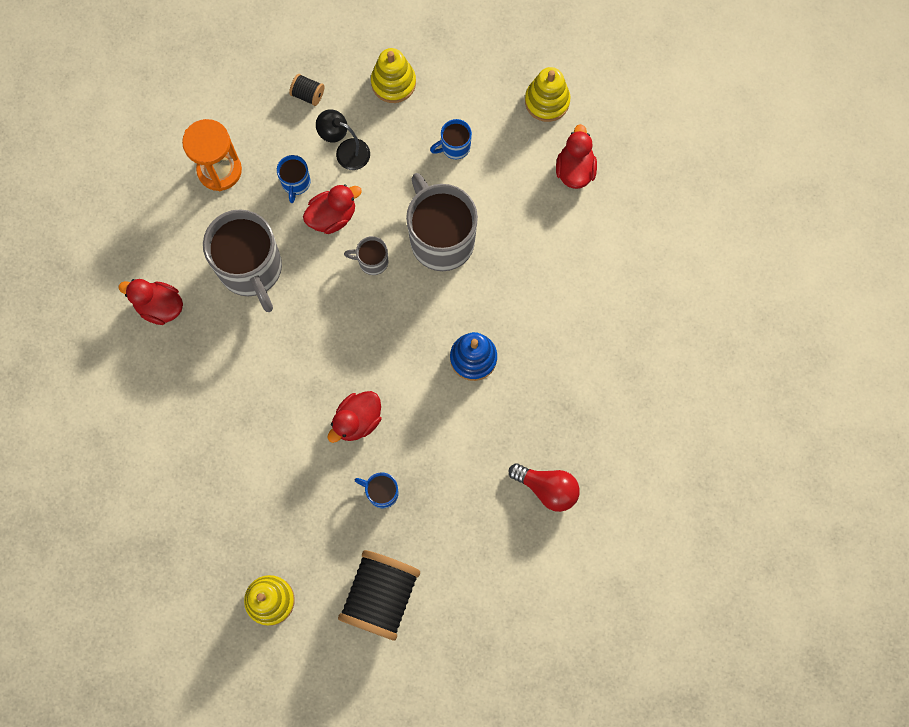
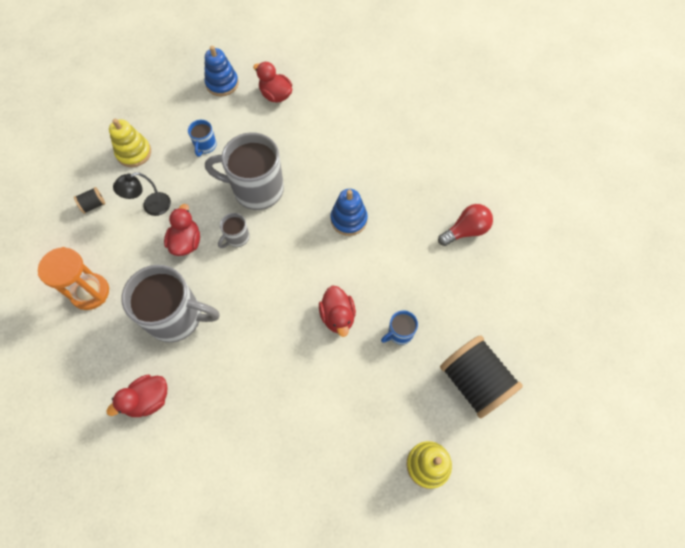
camera: 55 degrees left, 10 degrees down
blue mug [277,155,310,203] -> none
yellow stacking toy [525,67,570,122] -> blue stacking toy [204,46,239,96]

